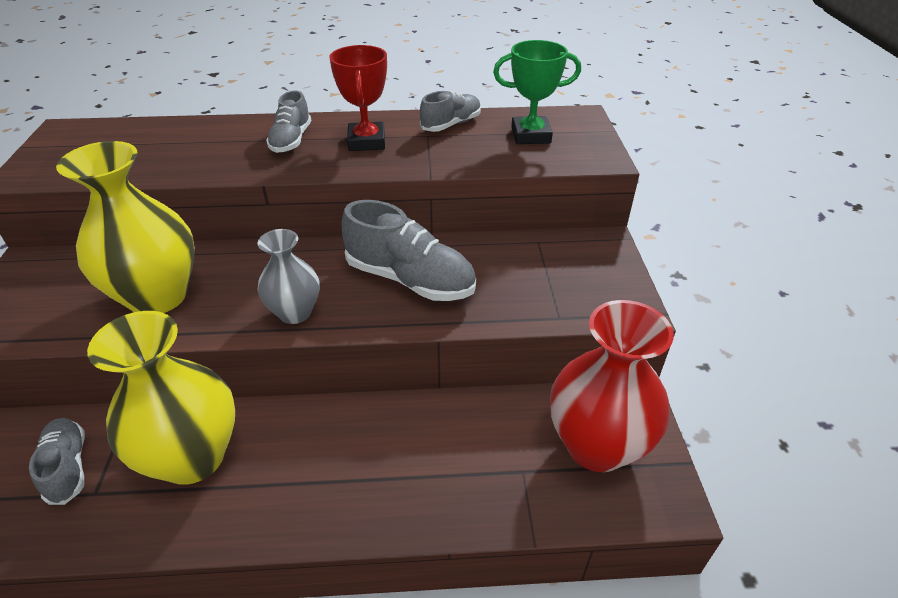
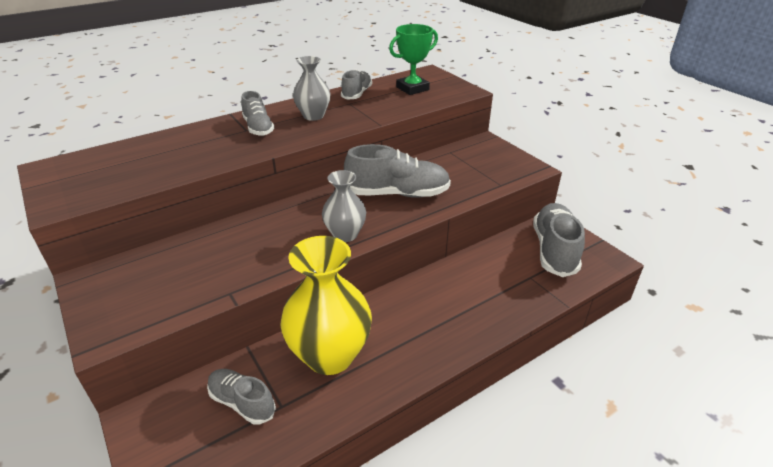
camera: 30 degrees left, 5 degrees down
yellow vase [56,141,195,313] -> none
red trophy [329,45,387,151] -> grey vase [293,56,330,121]
red vase [550,300,674,472] -> grey shoe [533,203,585,277]

